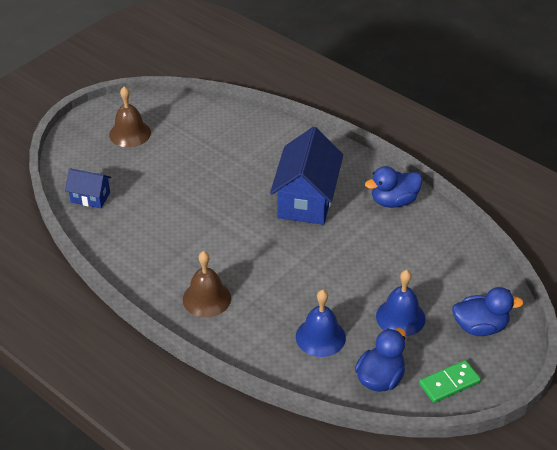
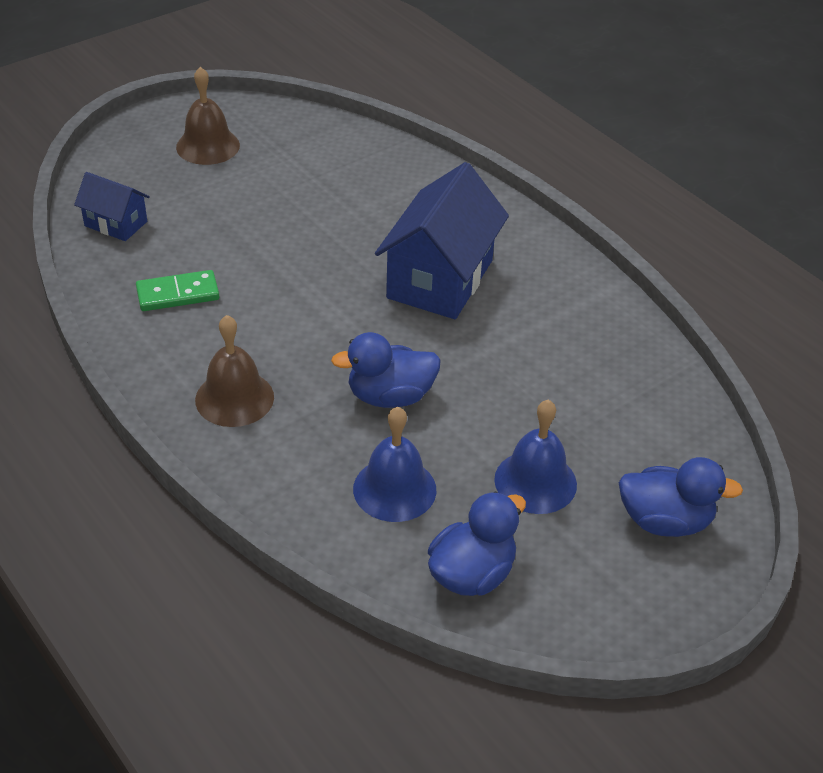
camera: 10 degrees right, 0 degrees up
blue duck [365,166,422,208] -> blue duck moved to [331,332,441,408]
green domino [419,360,481,403] -> green domino moved to [136,270,220,311]

